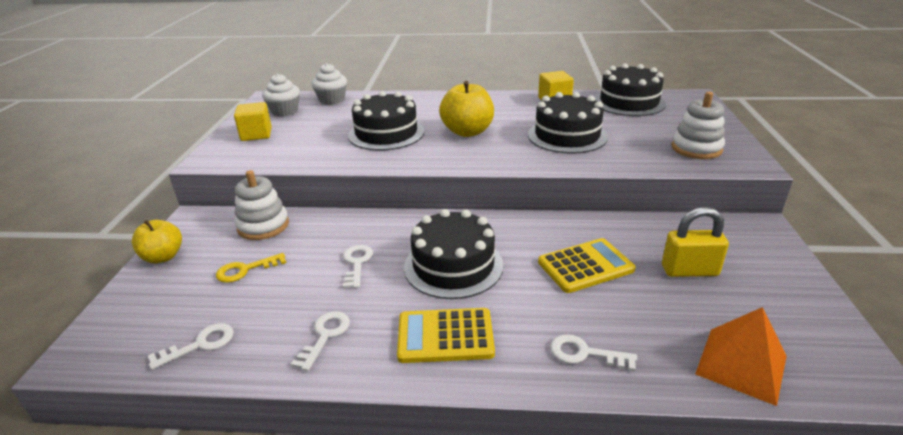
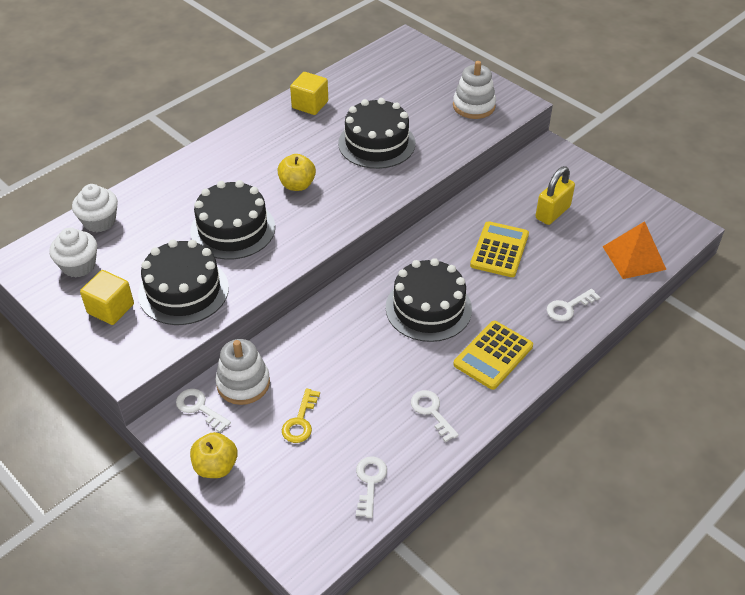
camera: 50 degrees left, 15 degrees up
white key [343,245,373,288] -> white key moved to [176,389,231,433]
yellow apple [439,81,494,137] -> yellow apple [277,154,316,191], size x0.67
black cake [595,63,666,116] -> black cake moved to [138,240,229,325]

